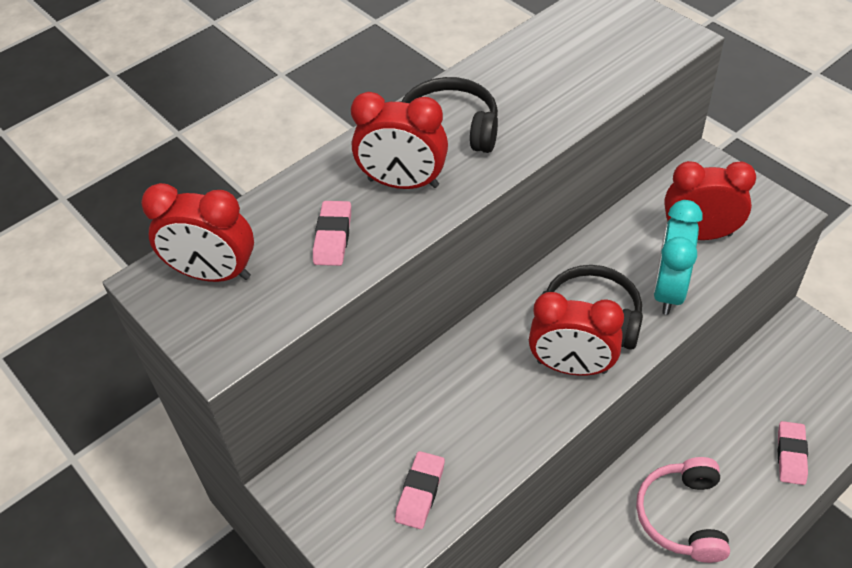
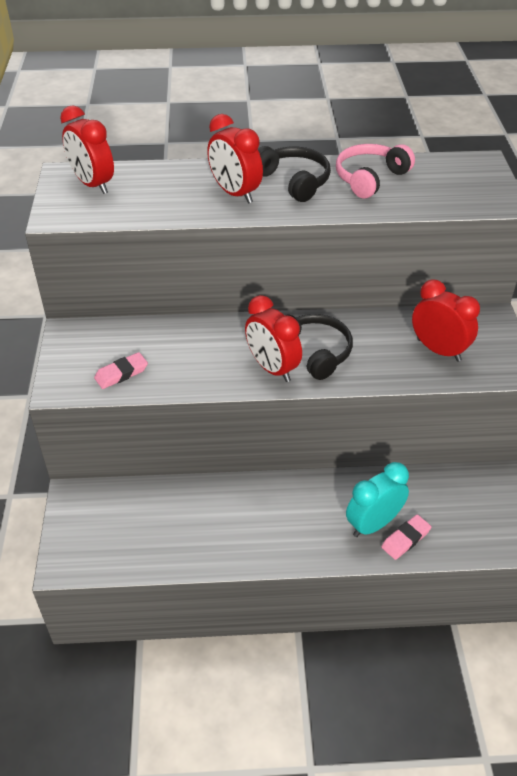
camera: 35 degrees right, 5 degrees down
pink eraser [313,201,351,266] -> none
pink headphones [636,457,730,563] -> pink headphones moved to [336,144,415,198]
turquoise clock [653,200,702,315] -> turquoise clock moved to [346,462,409,537]

